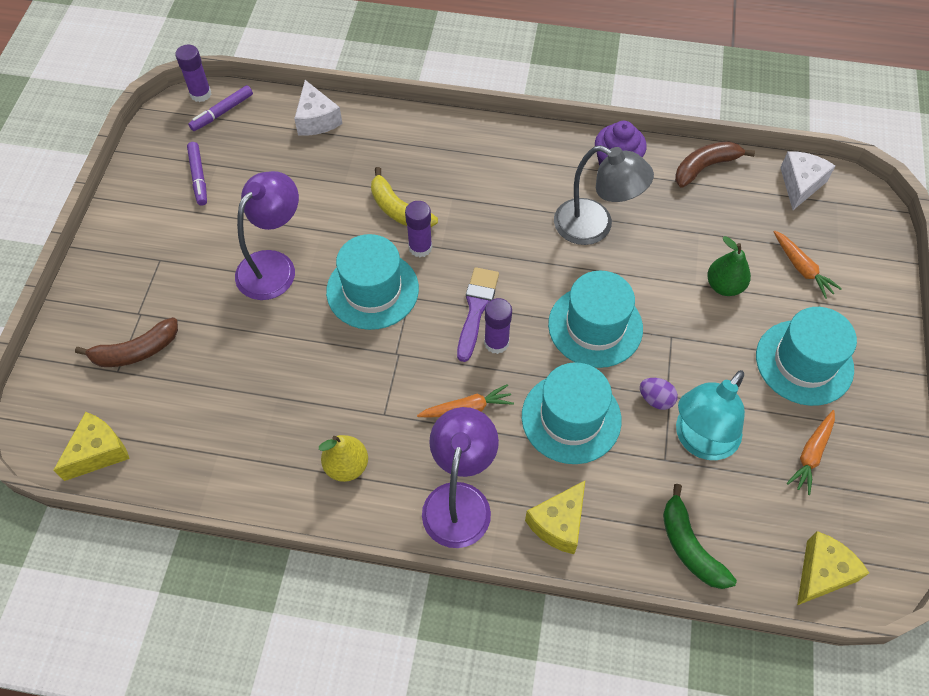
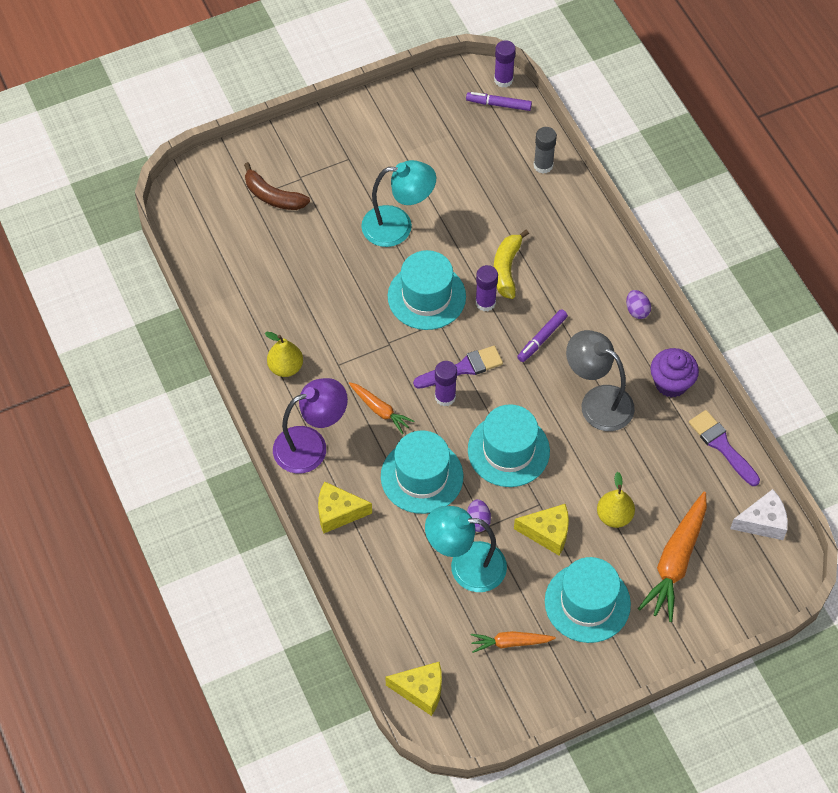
camera: 55 degrees right, 0 degrees up
yellow cheese [53,412,130,481] -> yellow cheese moved to [514,504,569,556]
purple marker [187,142,207,206] -> purple marker moved to [517,309,568,362]
purple lamp [235,171,299,300] -> turquoise lamp [361,160,436,247]
white cheese [294,80,342,136] -> grey glue stick [534,127,557,174]
grey lamp [554,145,654,245] -> grey lamp turned 135 degrees clockwise [566,330,635,431]
green banana [663,484,737,589] -> none
brown banana [675,141,755,188] -> purple brush [689,410,760,486]
green pear [707,236,751,296] -> yellow pear [597,472,635,528]
orange carrot [773,230,842,299] -> orange carrot [638,492,707,622], size x1.78
none -> purple egg [626,290,651,319]

